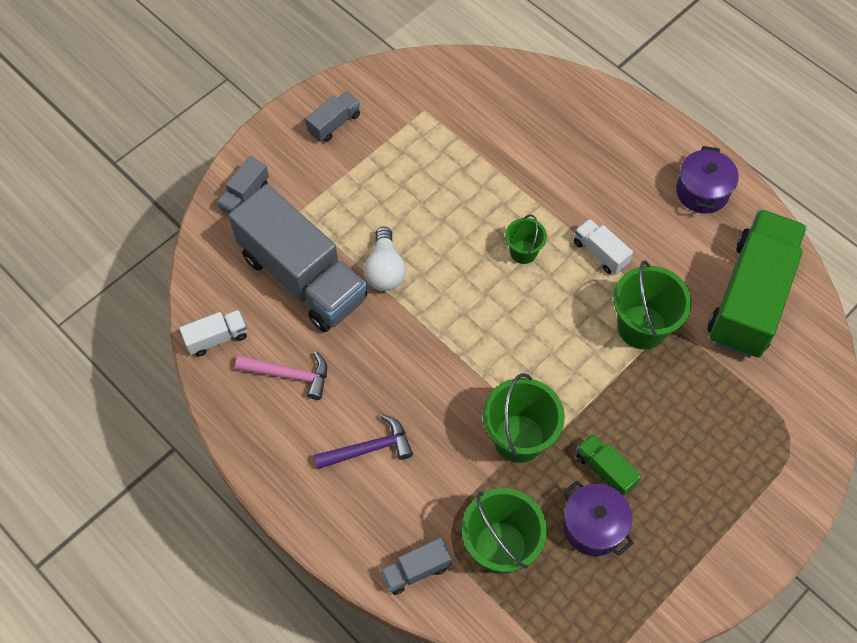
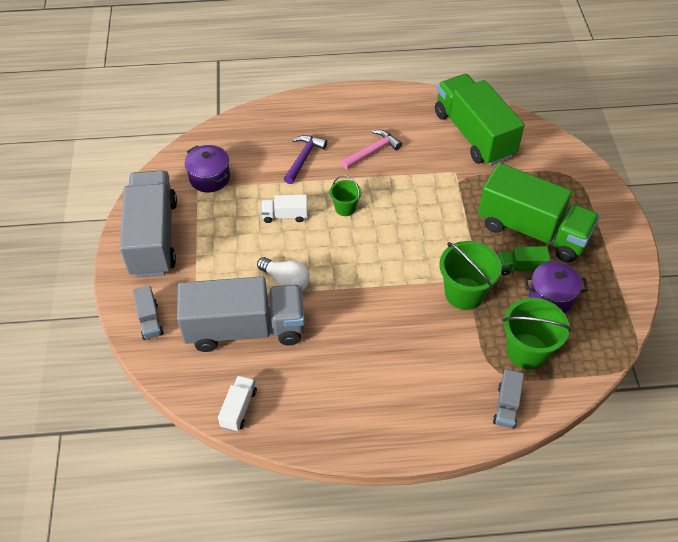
camera: 50 degrees left, 10 degrees down
pink hammer [235,351,327,400] -> pink hammer moved to [341,130,402,169]
grey truck [305,91,360,142] -> grey truck [120,170,177,277], size x2.37
purple hammer [314,414,413,469] -> purple hammer moved to [284,135,327,184]
white truck [574,219,633,275] -> white truck moved to [261,195,308,223]
green bucket [614,260,692,349] -> none
purple pot [676,146,739,214] -> purple pot moved to [185,145,230,192]
none -> green truck [478,163,600,263]

